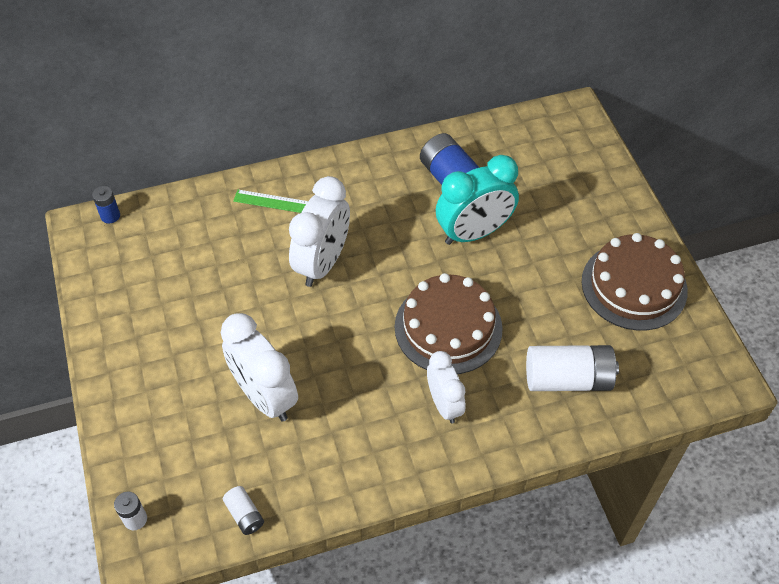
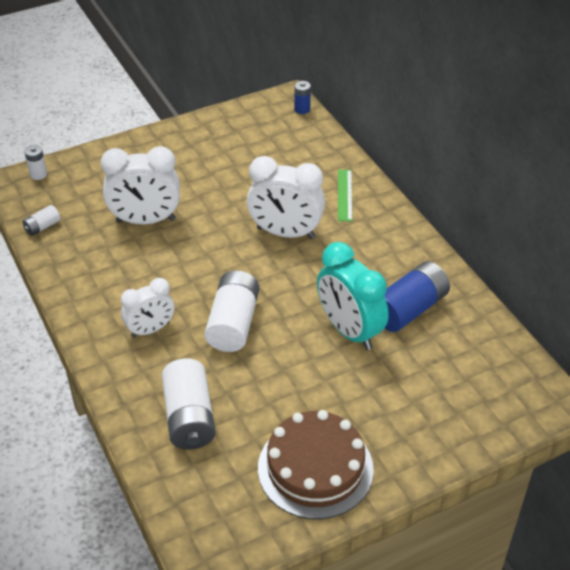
camera: 80 degrees right, 10 degrees down
white clock [221,313,298,422] -> white clock turned 135 degrees counterclockwise [101,146,180,224]
brown cake [395,273,503,374] -> white battery [204,270,259,352]

